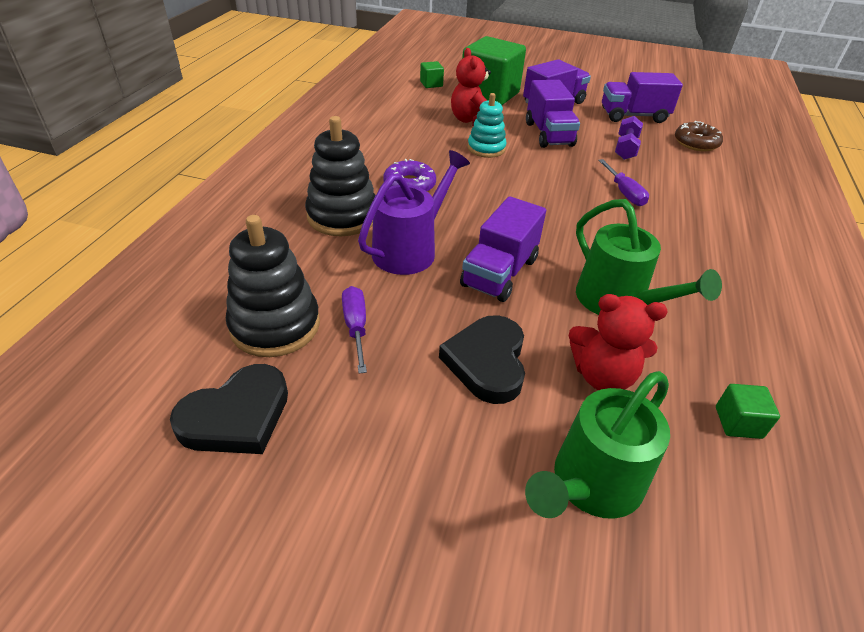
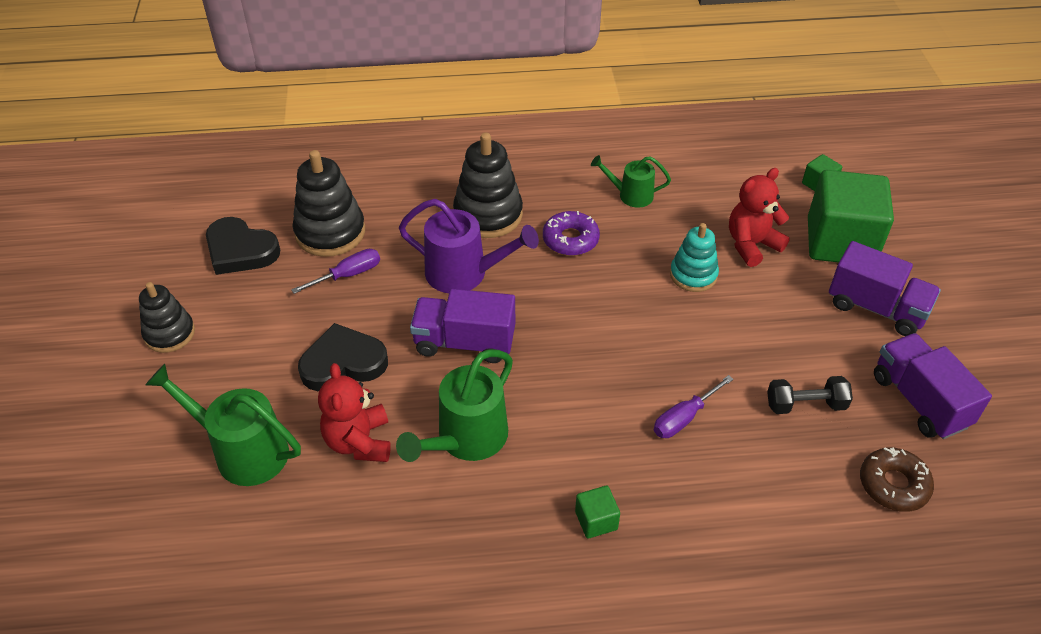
camera: 70 degrees right, 5 degrees up
purple truck [526,80,580,148] -> none
purple dumbbell [615,116,643,160] -> black dumbbell [767,376,853,414]
green cube [716,384,780,439] -> green cube moved to [575,486,620,539]
none -> black stacking toy [139,282,195,353]
none -> green watering can [591,155,671,208]

